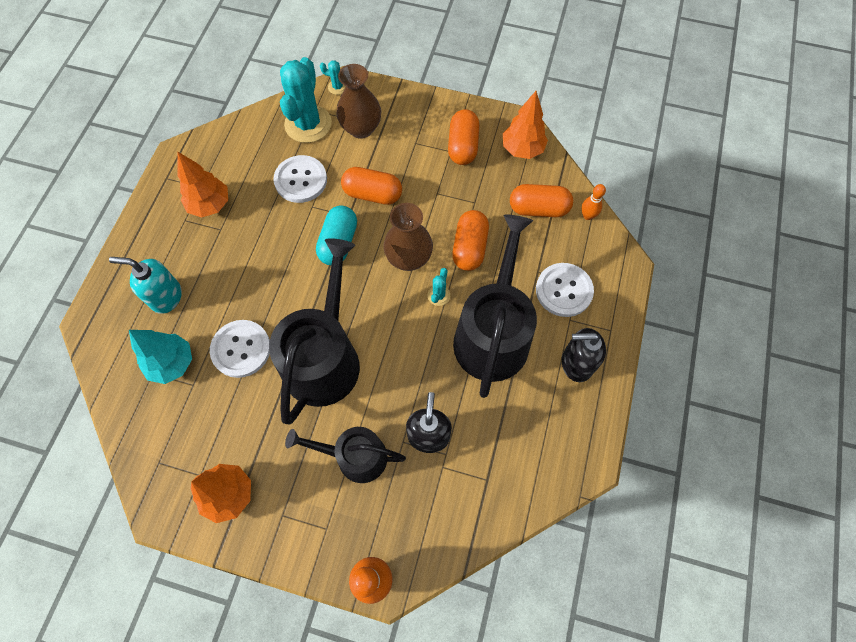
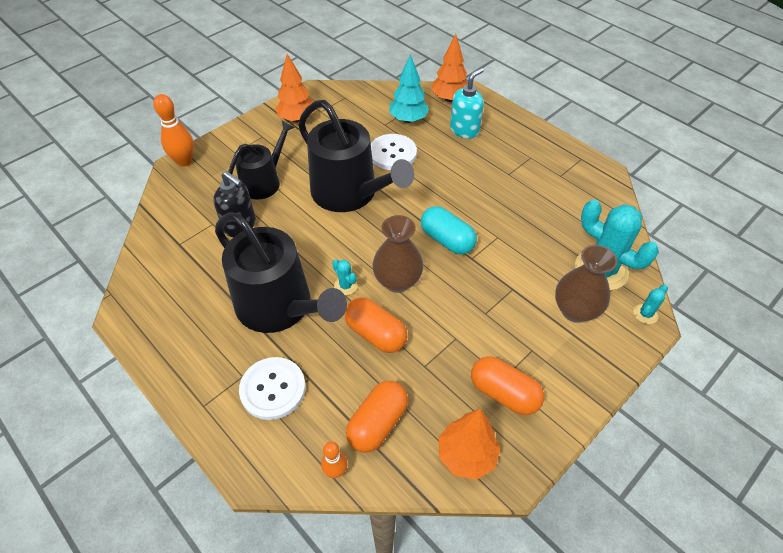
camera: 120 degrees right, 15 degrees down
orange tree [177,151,228,218] -> orange tree moved to [431,34,468,102]
white button [273,155,327,203] -> none
orange capsule [341,167,402,205] -> none
black soap dispenser [562,328,606,382] -> none

